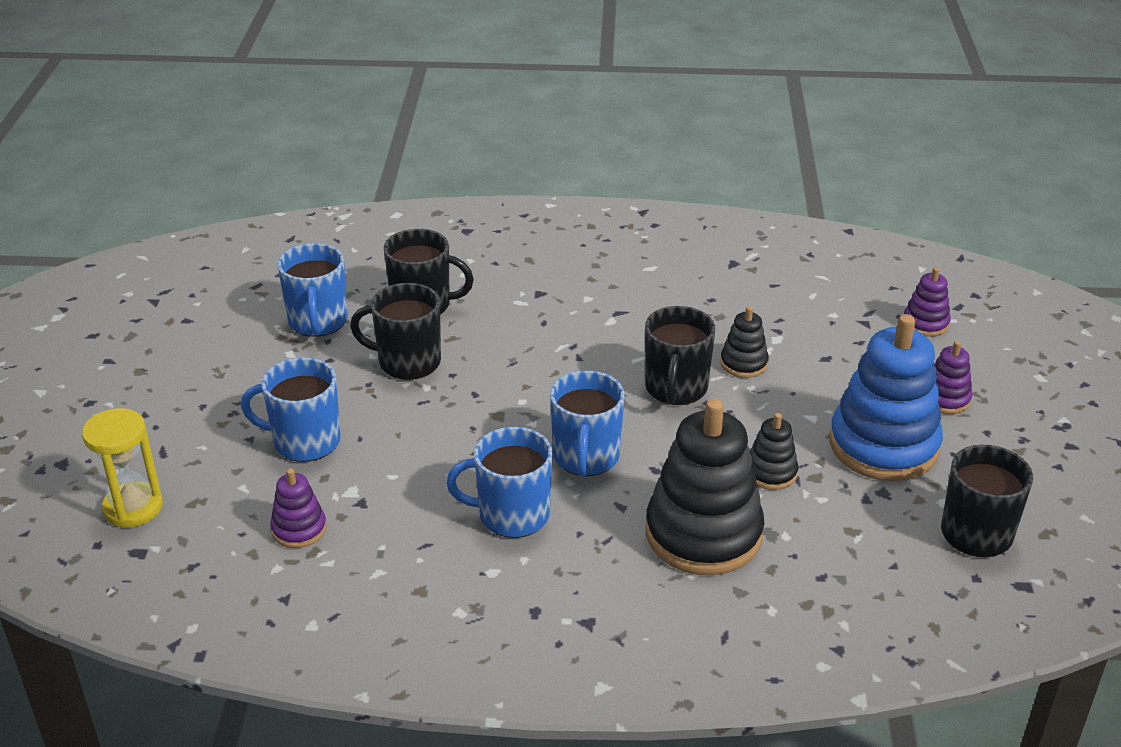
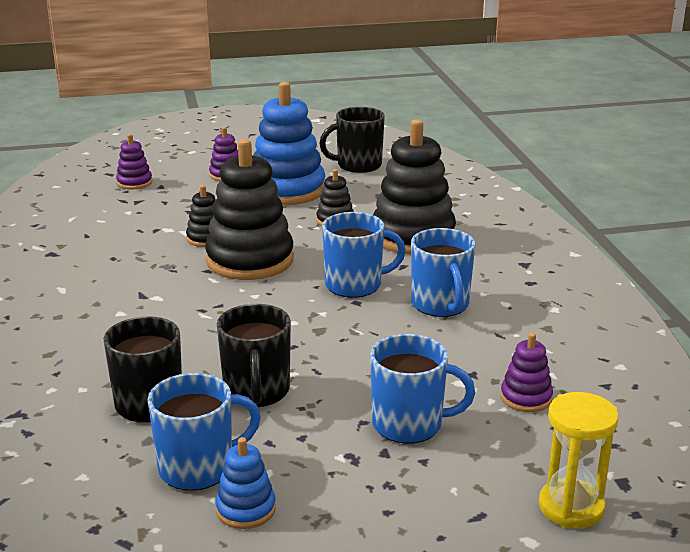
camera: 105 degrees left, 10 degrees down
blue mug [241,358,341,462] -> blue mug turned 75 degrees counterclockwise [370,334,475,444]
black mug [645,306,715,405] -> black stacking toy [205,139,294,280]
none -> blue stacking toy [215,437,276,529]

